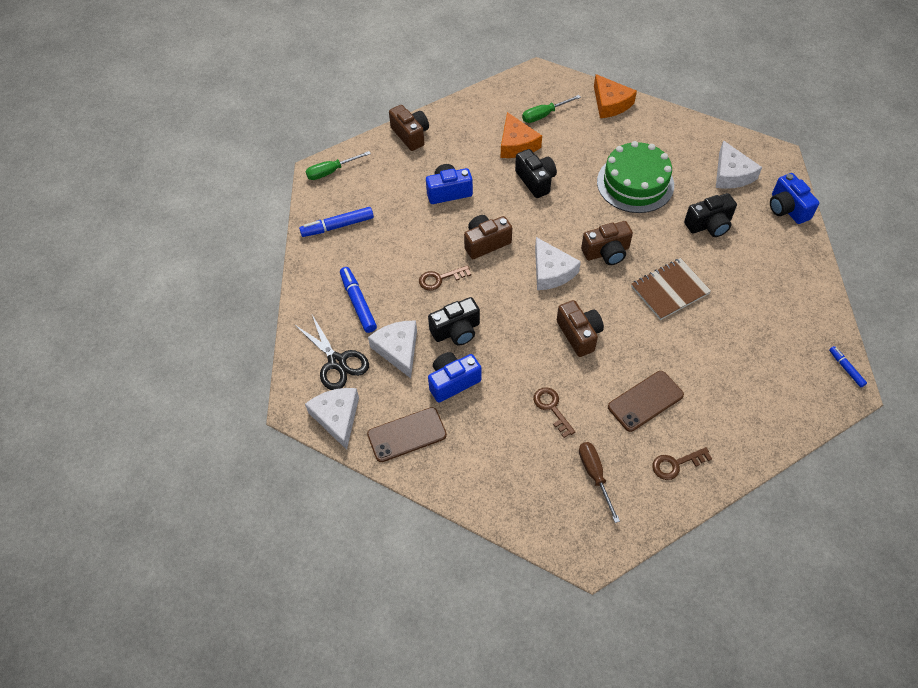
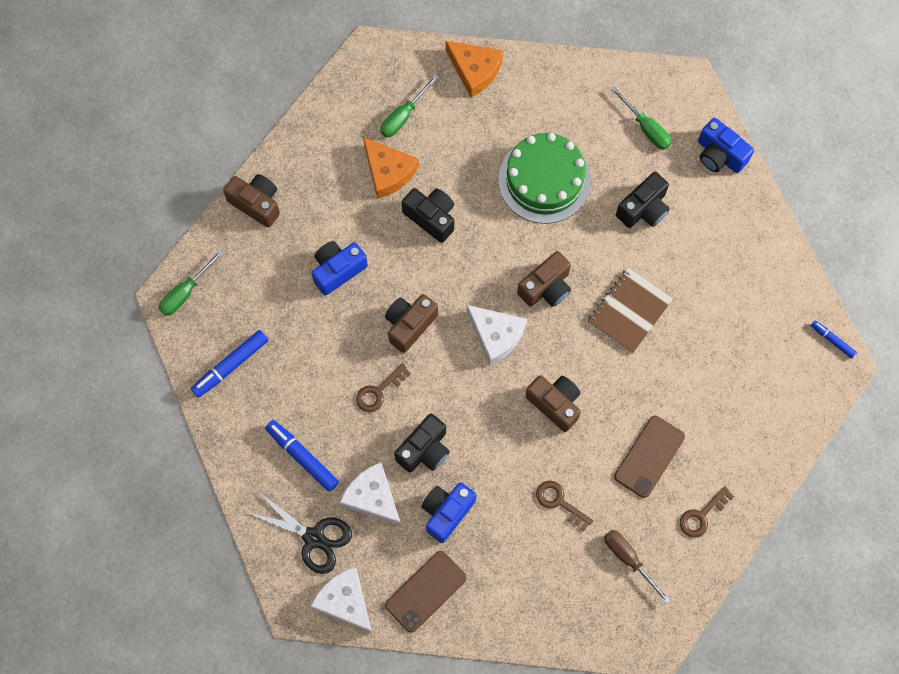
camera: 25 degrees left, 15 degrees up
white cheese [716,140,762,189] -> green screwdriver [611,87,671,150]

